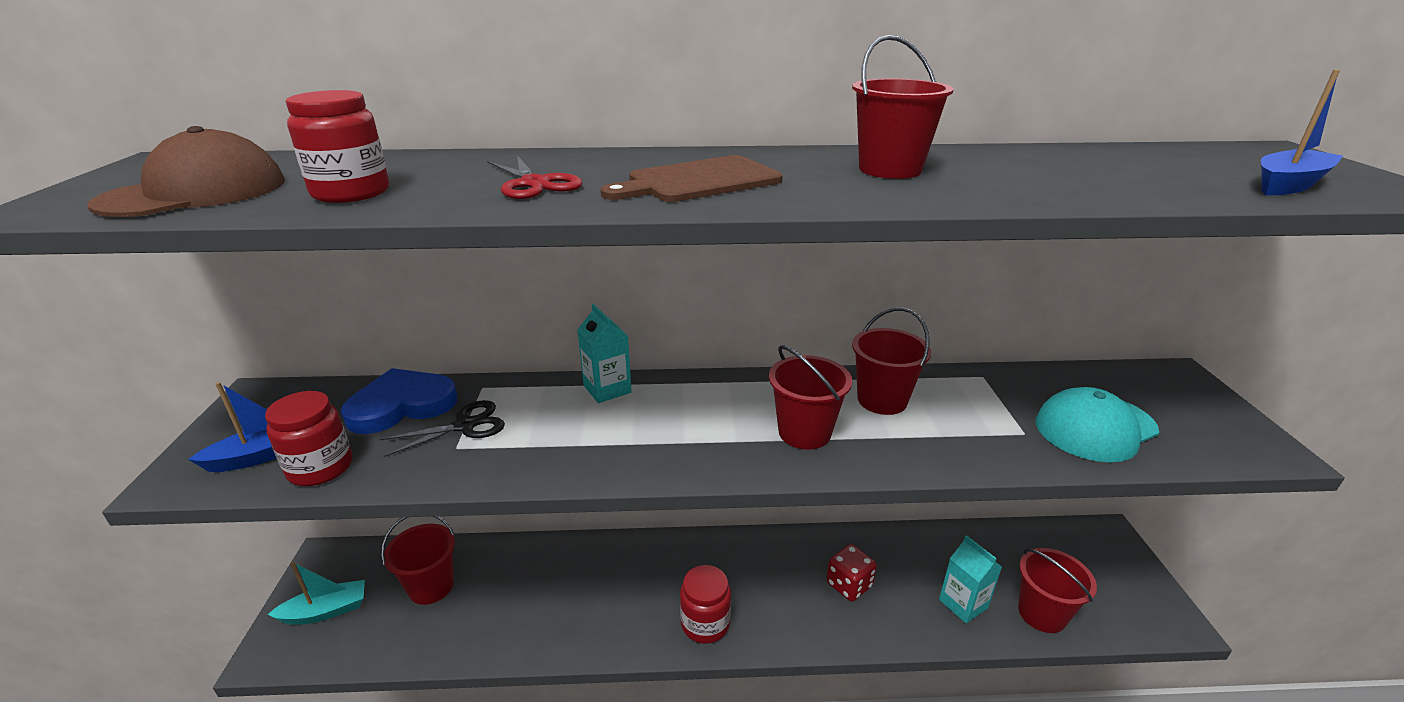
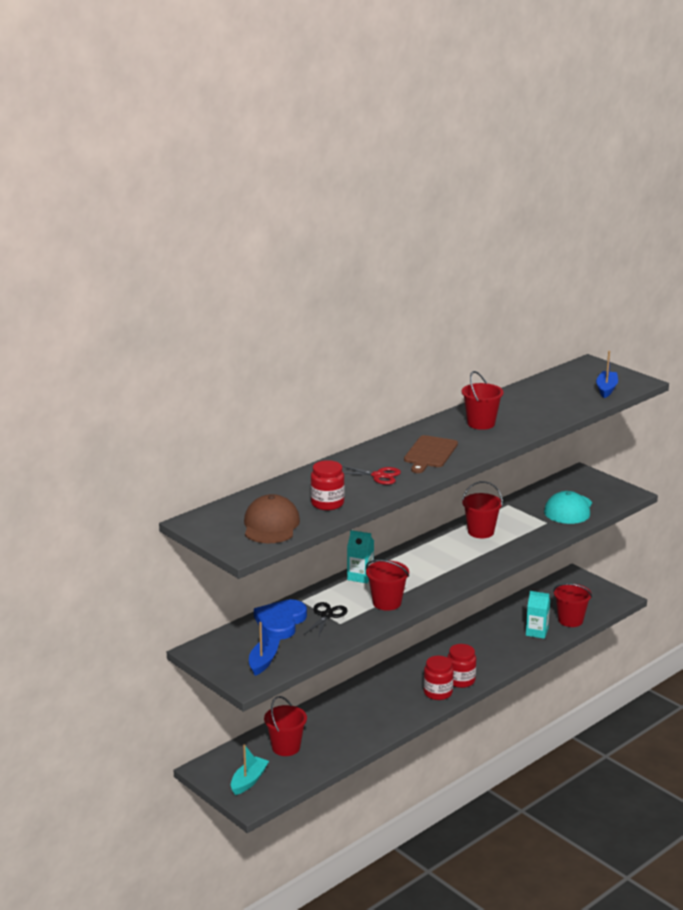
camera: 40 degrees left, 5 degrees down
red jar [265,391,353,486] -> red jar moved to [447,644,476,688]
red bucket [769,345,852,450] -> red bucket moved to [366,560,409,611]
red dice [827,544,877,602] -> none

